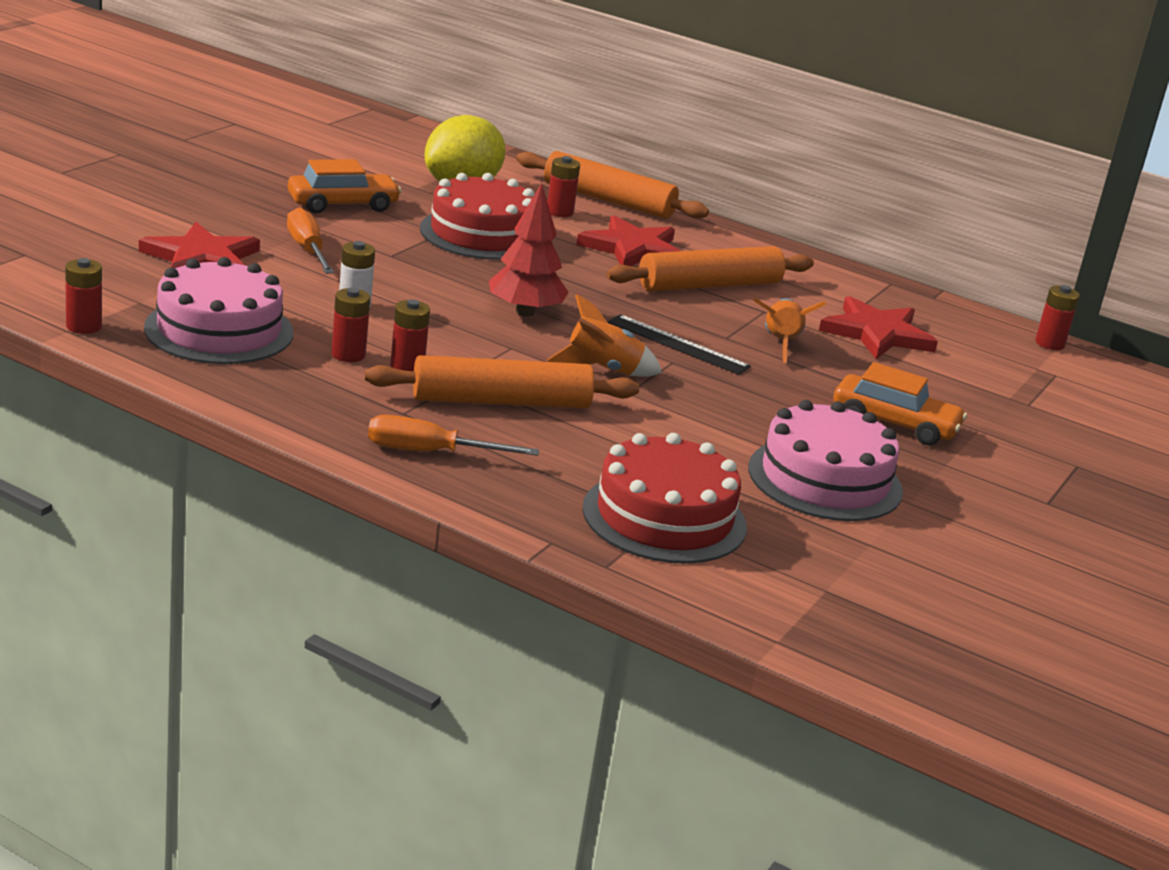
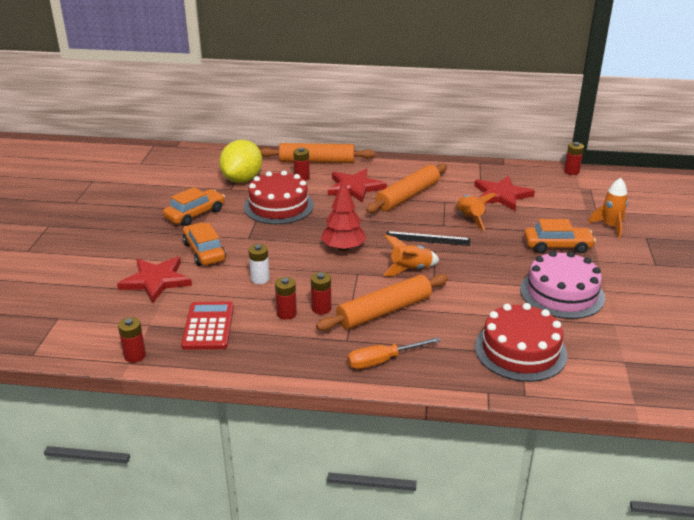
camera: 20 degrees left, 5 degrees up
pink cake [144,257,293,364] -> red calculator [181,301,234,350]
orange screwdriver [287,207,334,274] -> orange car [183,222,226,266]
none -> orange rocket [588,178,628,238]

